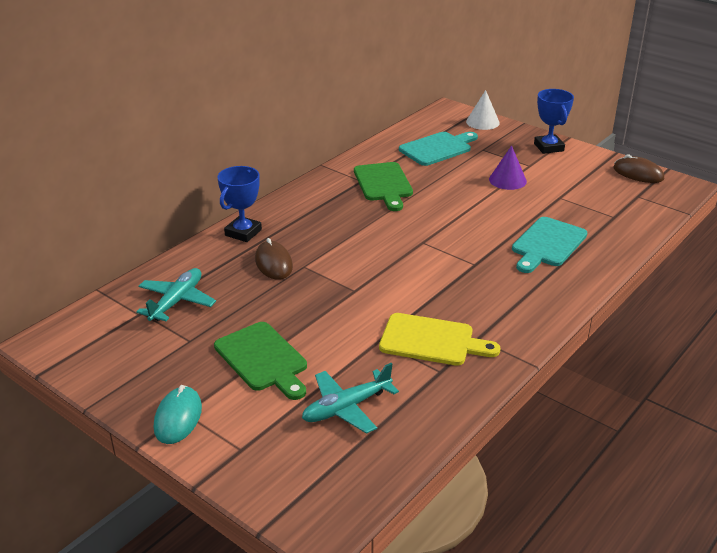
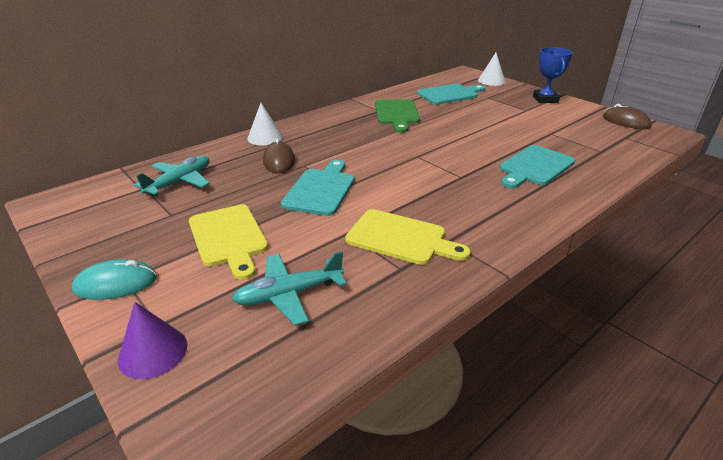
camera: 10 degrees right, 0 degrees up
turquoise mouse [154,385,202,444] -> turquoise mouse turned 60 degrees clockwise [72,259,157,300]
green cutting board [214,322,307,400] -> yellow cutting board [189,204,268,280]
blue trophy [217,166,262,242] -> white cone [247,103,283,145]
purple cone [489,145,527,190] -> purple cone moved to [118,302,187,379]
none -> turquoise cutting board [281,160,354,216]

